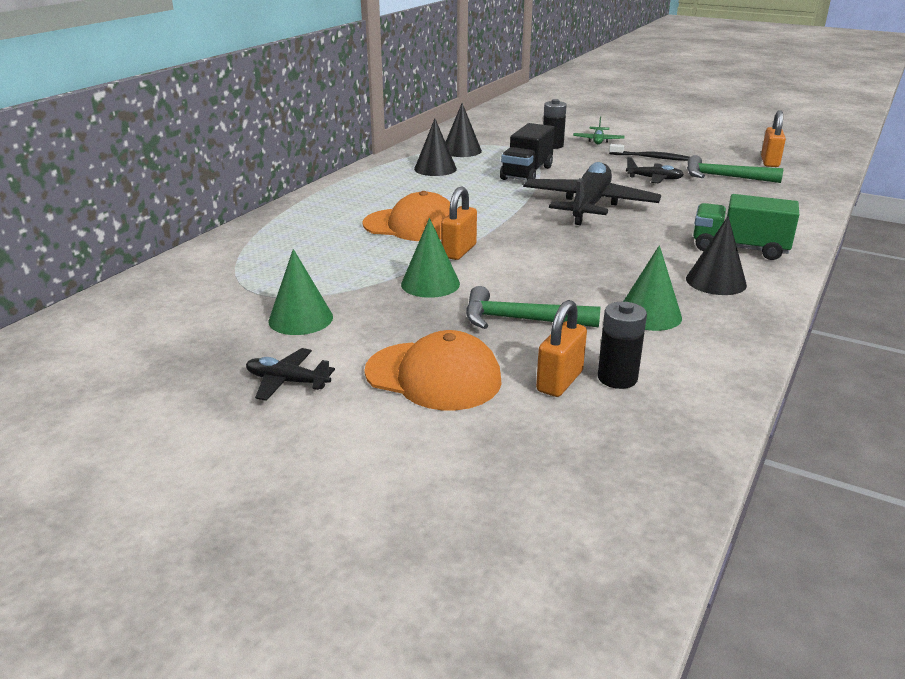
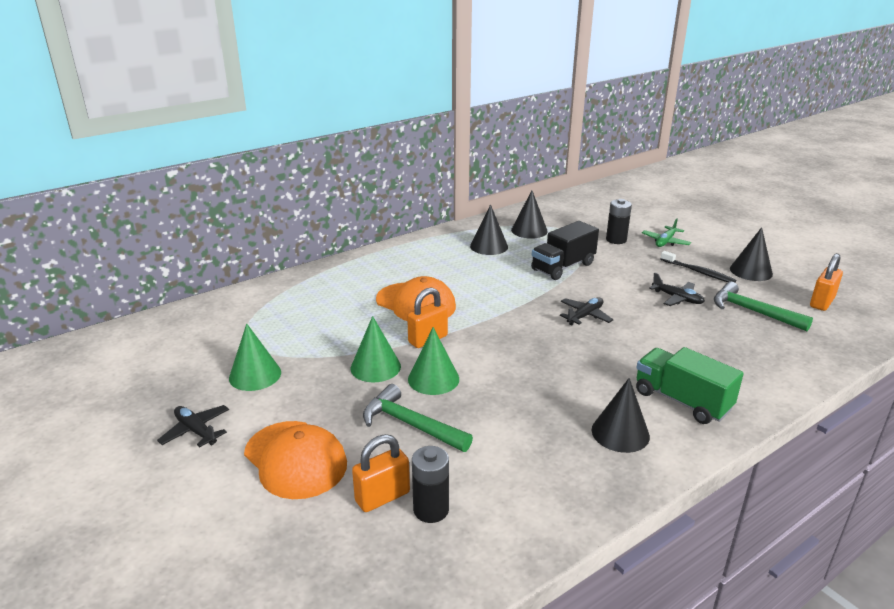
camera: 25 degrees right, 0 degrees up
black plane [523,162,661,225] -> black plane [560,297,613,325], size x0.46
green cone [623,245,682,331] -> green cone moved to [408,327,459,395]
none -> black cone [730,227,773,281]

